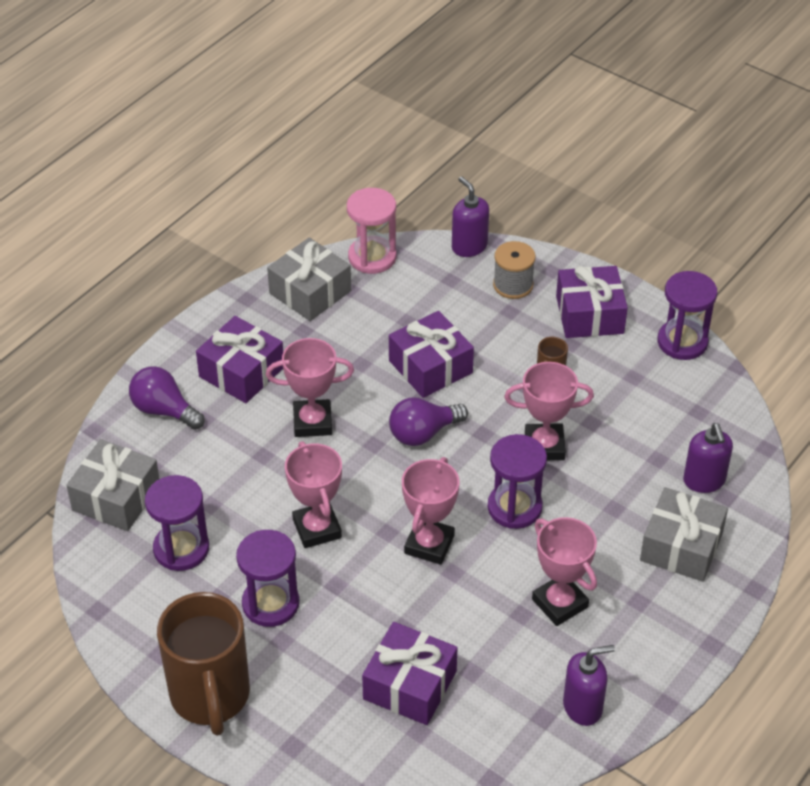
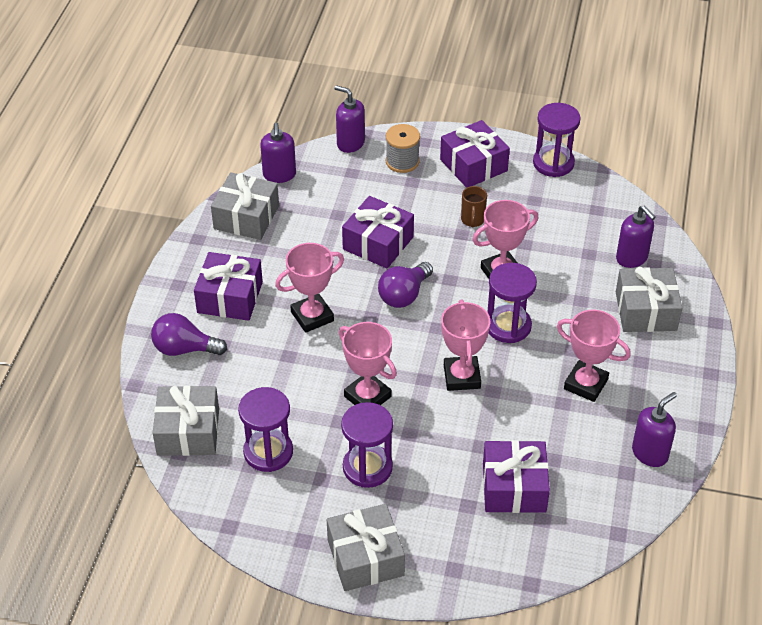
camera: 25 degrees left, 0 degrees up
brown mug [157,592,250,736] -> grey gift [327,504,405,591]
pink hourglass [347,188,396,274] -> purple soap dispenser [260,123,296,183]

